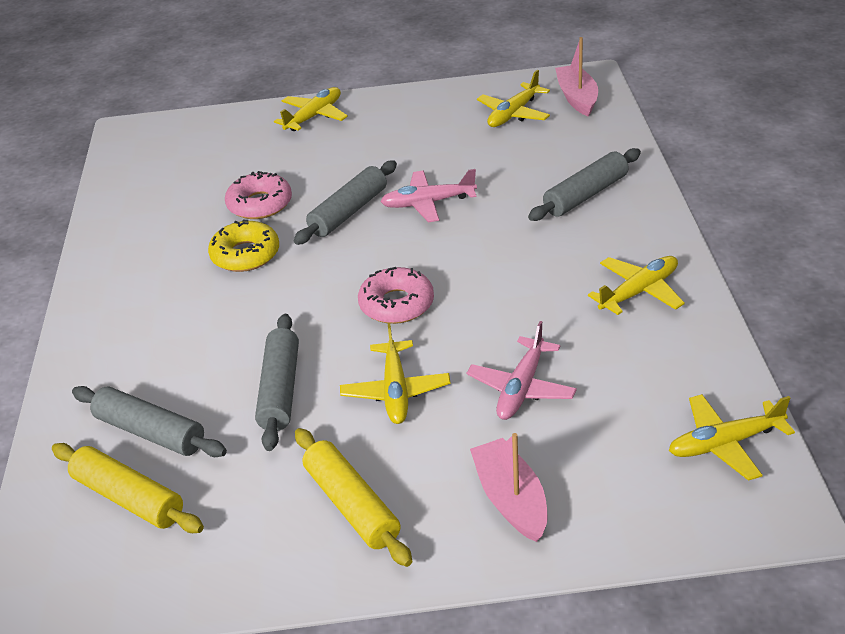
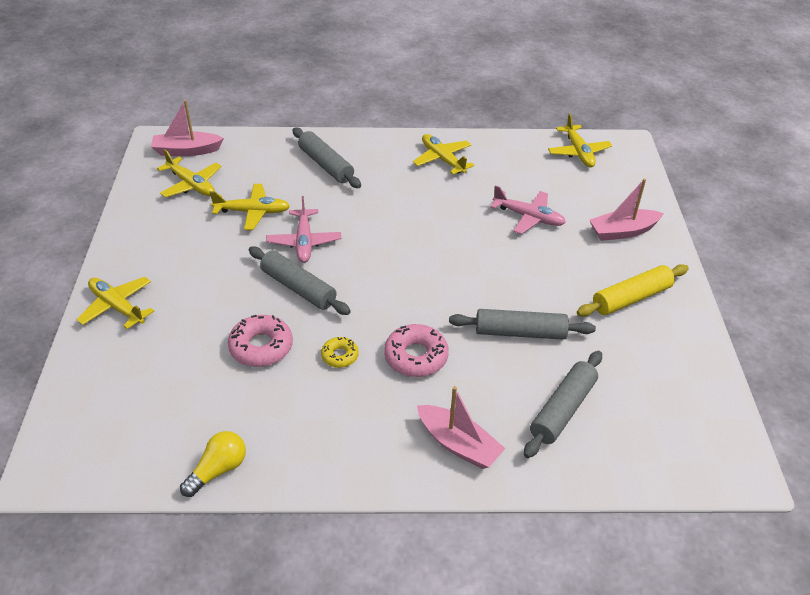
camera: 90 degrees left, 5 degrees up
yellow rolling pin [52,443,204,533] -> none
yellow donut [208,219,279,272] -> yellow donut [321,337,359,368], size x0.58
yellow plane [340,323,451,424] -> yellow plane moved to [209,184,290,230]
pink donut [358,267,434,324] -> pink donut moved to [384,324,449,377]
none -> yellow light bulb [180,431,246,497]
none -> pink boat [417,386,506,469]

